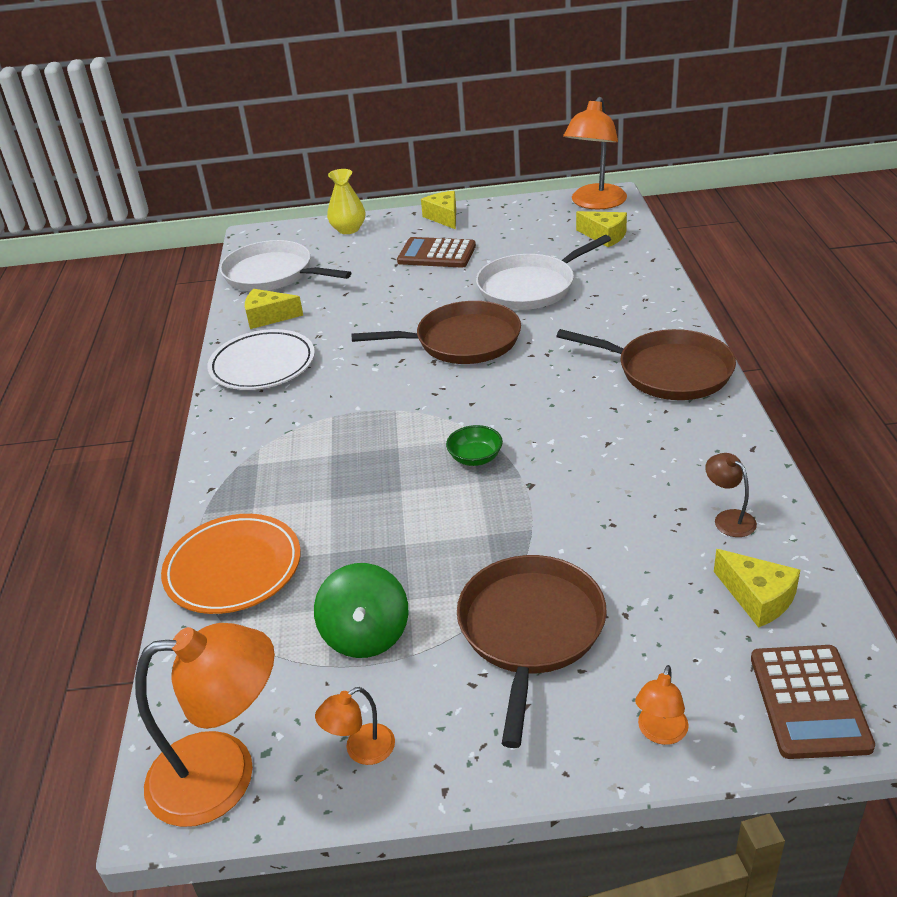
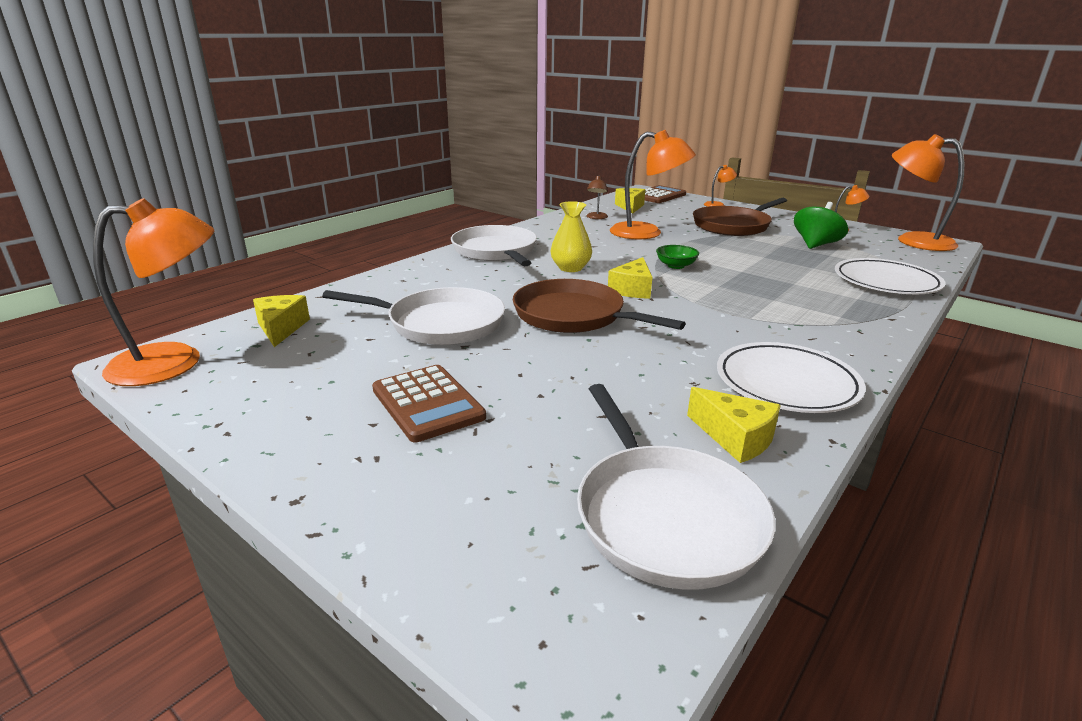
camera: 140 degrees left, 10 degrees down
orange plate [161,514,301,614] -> white plate [835,258,946,294]
yellow vase [327,169,365,234] -> yellow vase moved to [551,201,592,272]
yellow cheese [421,191,456,229] -> yellow cheese moved to [608,257,652,299]
brown pan [556,329,736,400] -> white pan [451,225,537,266]
none -> orange lamp [610,130,696,239]

